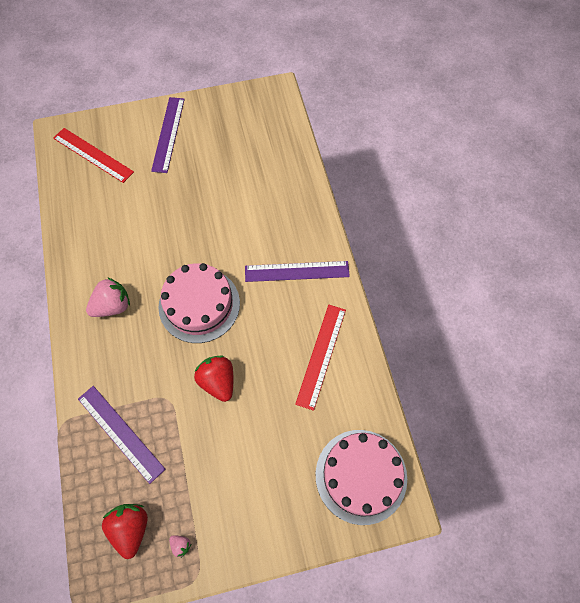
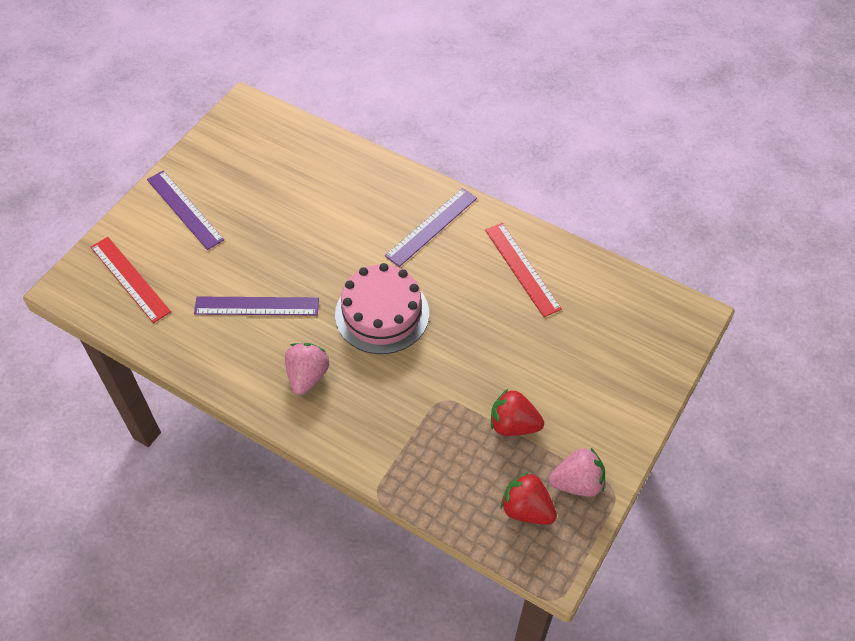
camera: 45 degrees left, 10 degrees down
red ruler [53,128,134,183] -> red ruler turned 60 degrees clockwise [91,237,171,323]
purple ruler [78,386,165,484] -> purple ruler moved to [194,297,319,315]
pink strawberry [169,535,192,558] -> pink strawberry [549,448,605,497], size x2.20
red strawberry [194,355,233,402] -> red strawberry moved to [491,389,544,436]
pink cake [315,430,407,525] -> none

